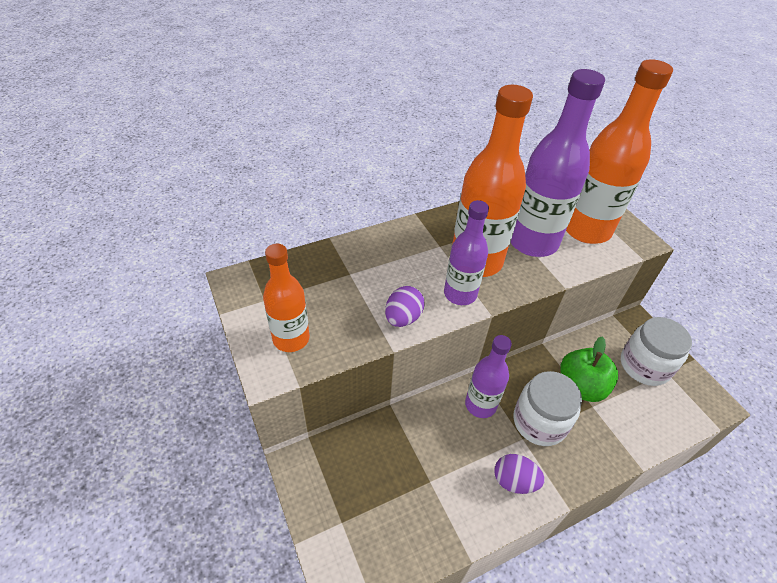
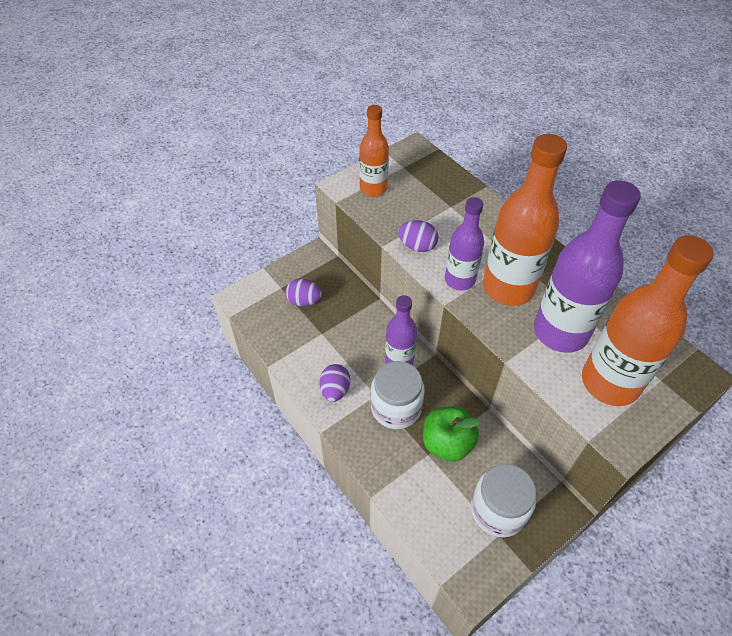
camera: 80 degrees right, 5 degrees up
none -> purple egg [285,278,322,306]

